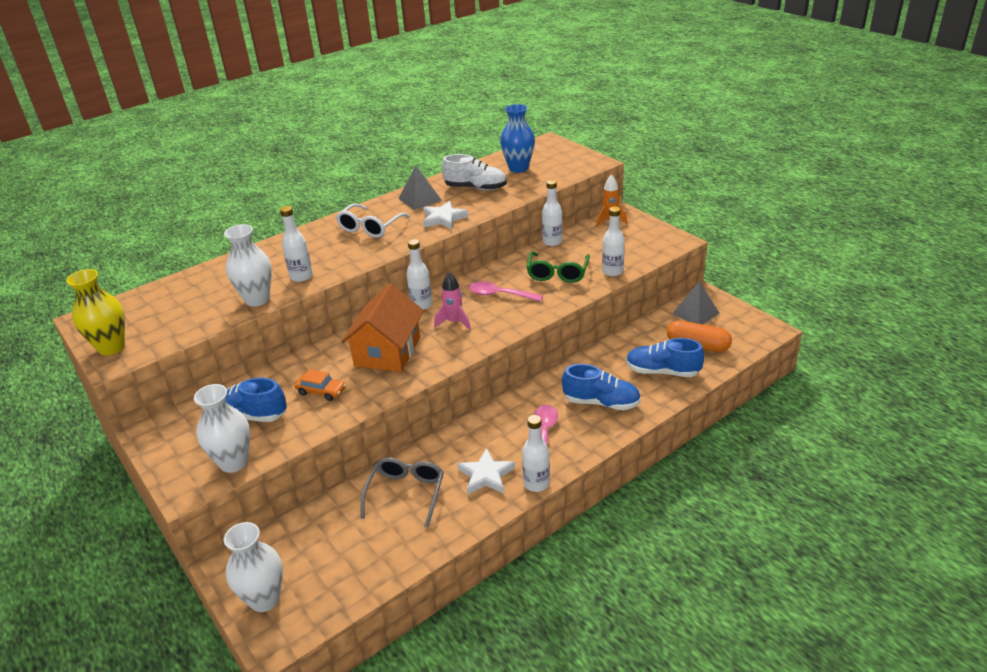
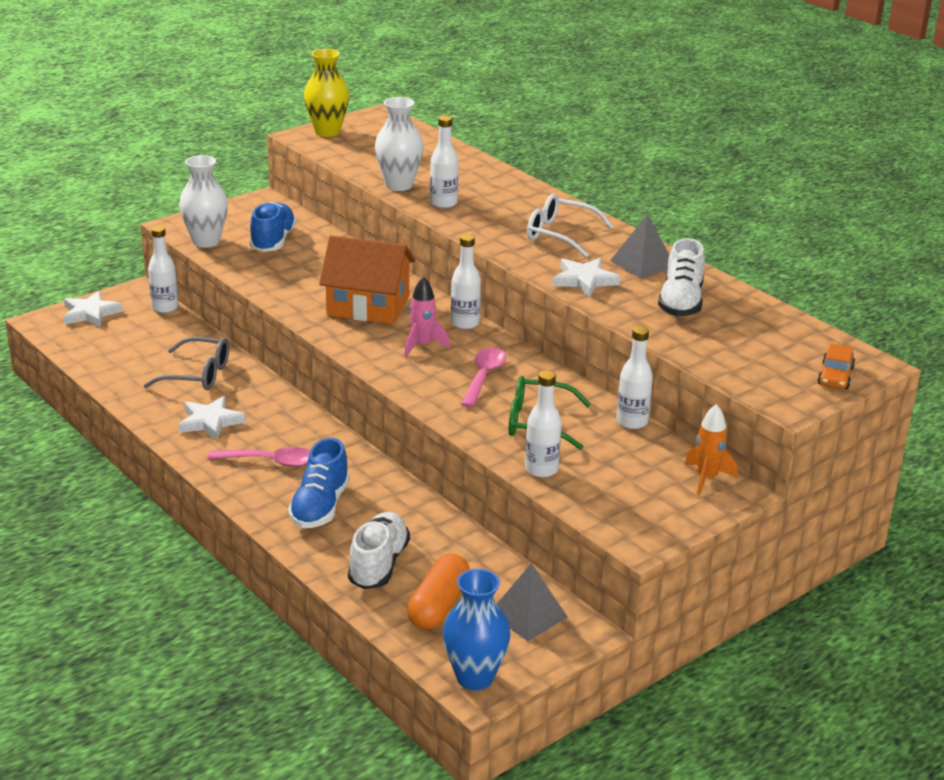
camera: 85 degrees right, 5 degrees down
white vase [224,522,283,612] -> white star [63,291,123,327]
orange car [294,369,346,401] -> orange car moved to [818,344,855,389]
blue vase [500,104,535,173] -> blue vase moved to [443,569,511,690]
white bottle [522,415,550,492] -> white bottle moved to [148,226,178,313]
blue shoe [626,338,705,377] -> white shoe [348,512,410,589]

